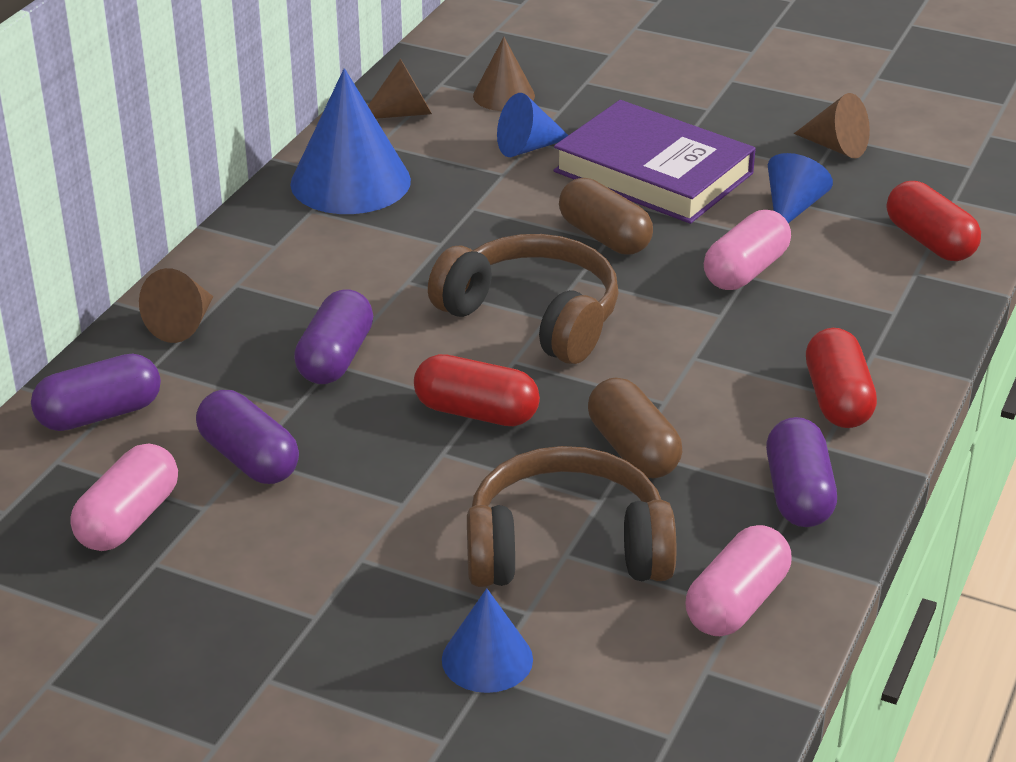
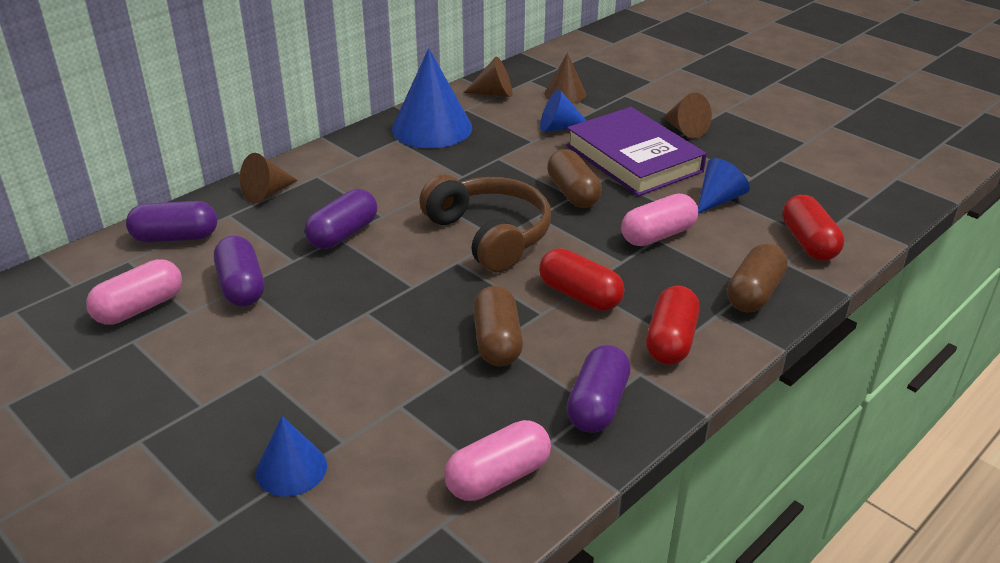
camera: 20 degrees right, 0 degrees up
red capsule [414,354,540,426] -> red capsule moved to [539,248,624,311]
brown headphones [467,446,676,587] -> none
brown cone [794,93,870,158] -> brown cone moved to [663,93,712,139]
none -> brown capsule [727,244,788,312]

